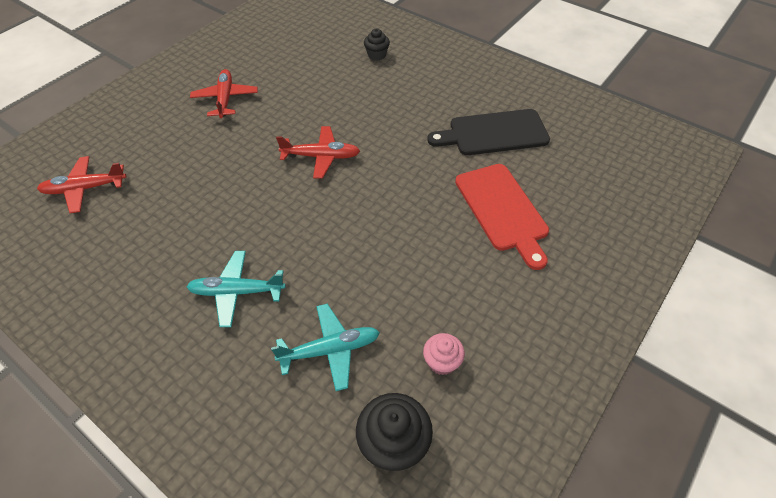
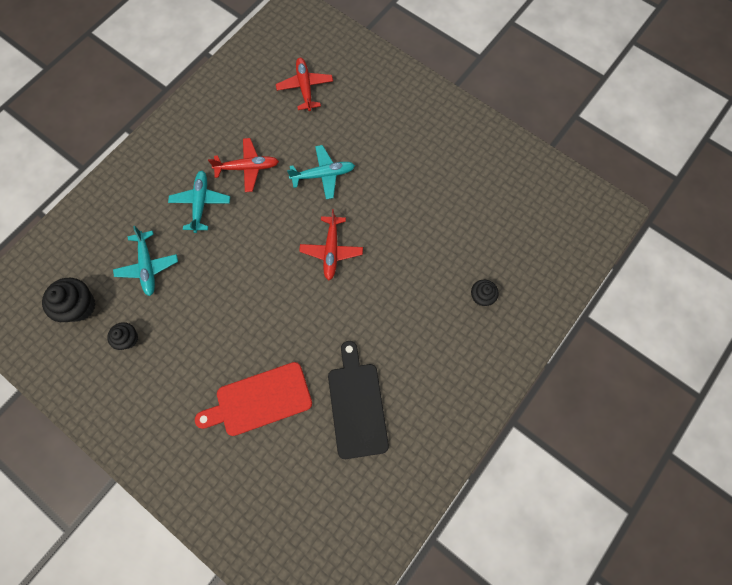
camera: 90 degrees right, 20 degrees up
red plane [190,69,258,118] -> red plane moved to [208,138,279,192]
pink cupcake [423,333,465,375] -> black cupcake [107,322,138,350]
none -> turquoise plane [287,145,355,199]

